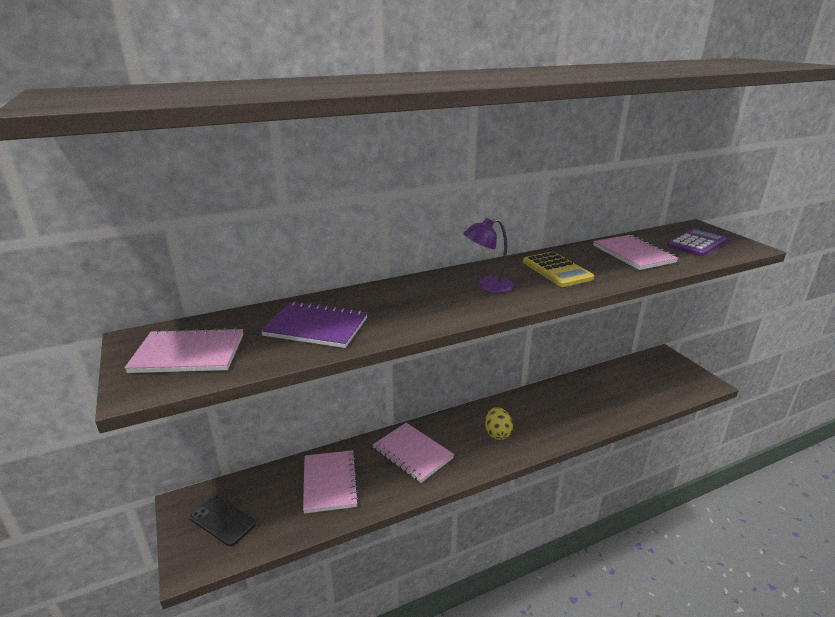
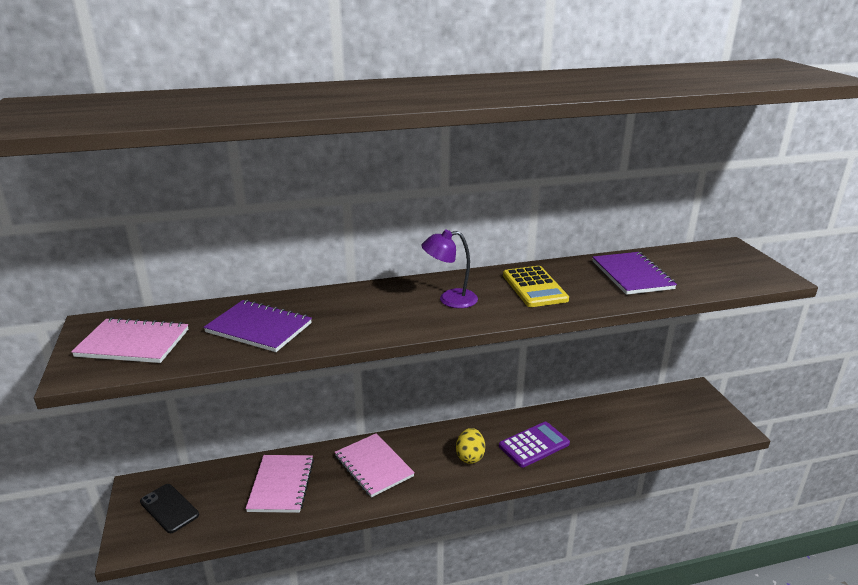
camera: 10 degrees right, 0 degrees up
pink notebook [593,235,678,270] -> purple notebook [593,252,677,295]
purple calculator [667,228,727,256] -> purple calculator moved to [499,422,570,468]

